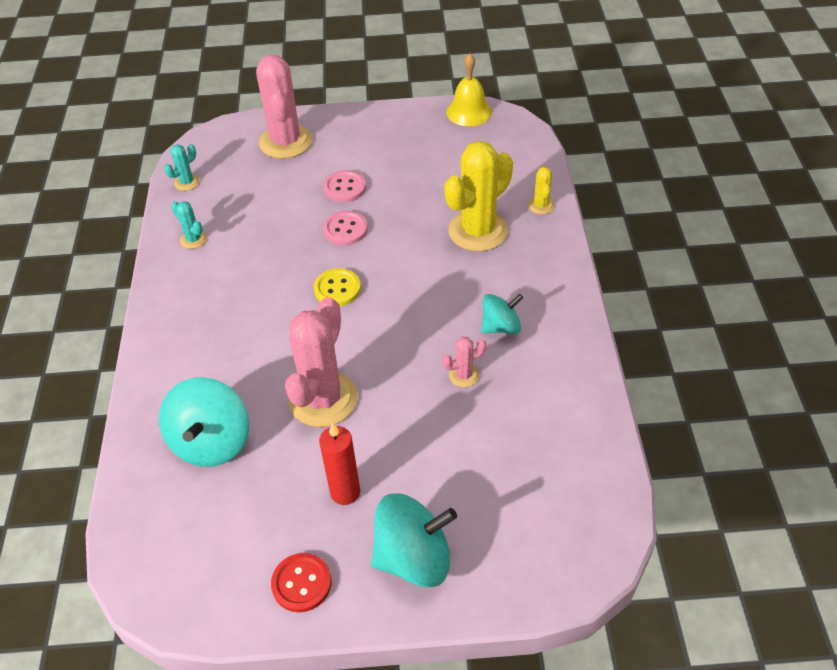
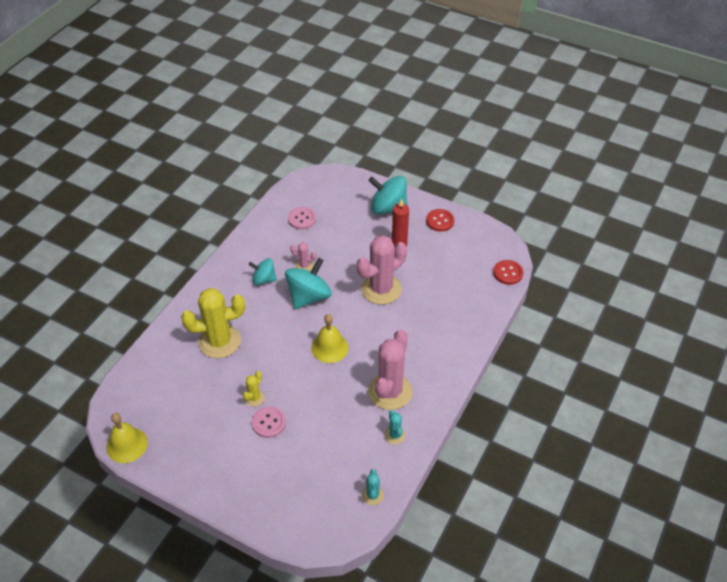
camera: 150 degrees left, 0 degrees up
turquoise spinning top [159,377,250,467] -> turquoise spinning top moved to [285,258,332,309]
turquoise cactus [164,144,200,191] -> turquoise cactus turned 75 degrees counterclockwise [362,469,384,505]
pink cactus [256,55,312,159] -> pink cactus moved to [368,330,412,410]
yellow button [314,268,361,306] -> yellow bell [311,314,349,363]
pink button [323,211,368,245] -> pink button moved to [288,207,316,230]
yellow cactus [528,167,555,214] -> yellow cactus moved to [243,371,265,407]
none -> red button [493,260,524,285]

